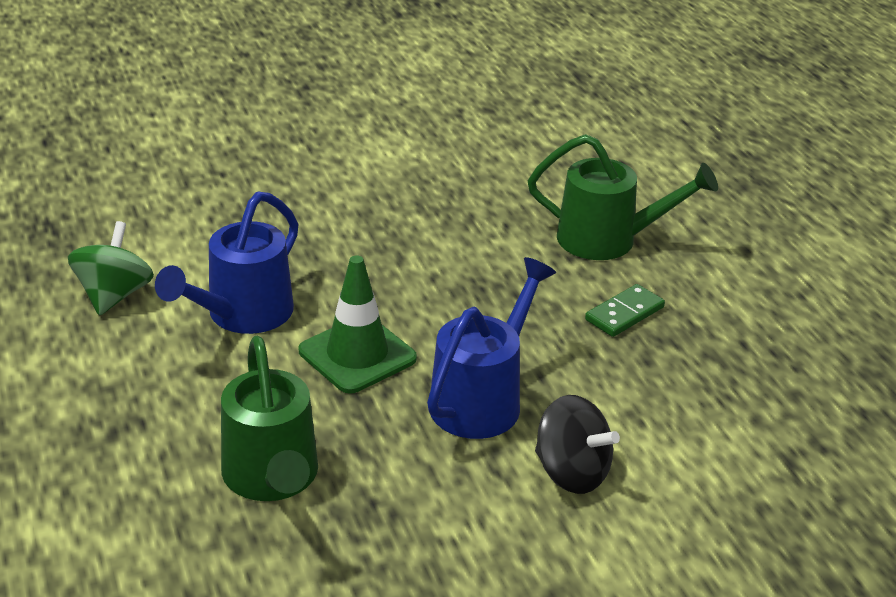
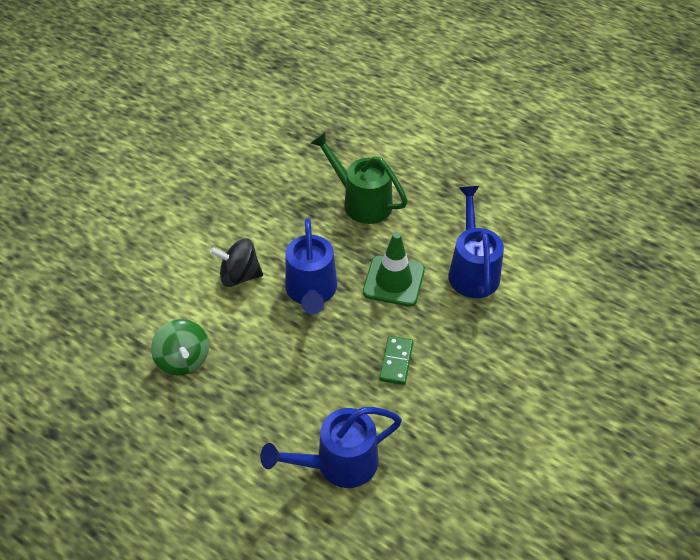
camera: 145 degrees right, 15 degrees up
green spinning top [68,221,154,316] -> green spinning top moved to [151,319,209,375]
green watering can [528,134,718,260] -> blue watering can [260,407,402,488]
green domino [585,284,665,337] -> green domino moved to [379,336,414,385]

